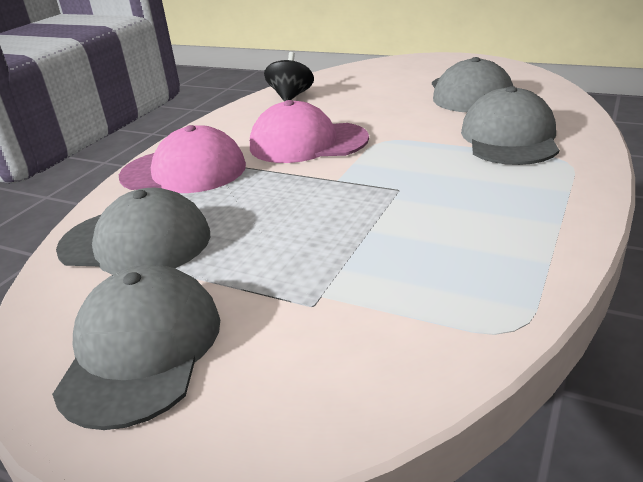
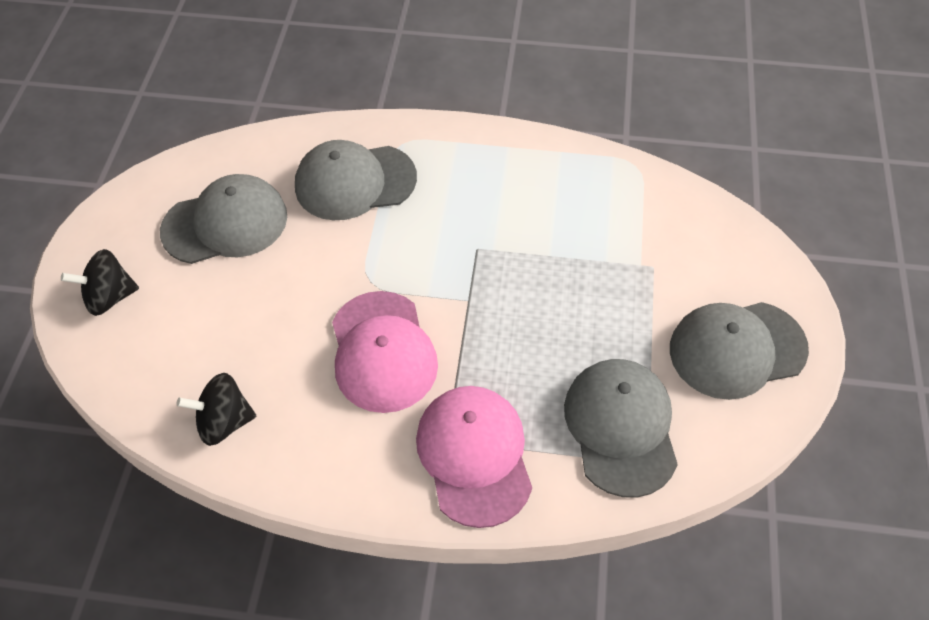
camera: 110 degrees left, 25 degrees up
none -> black spinning top [61,249,139,316]

